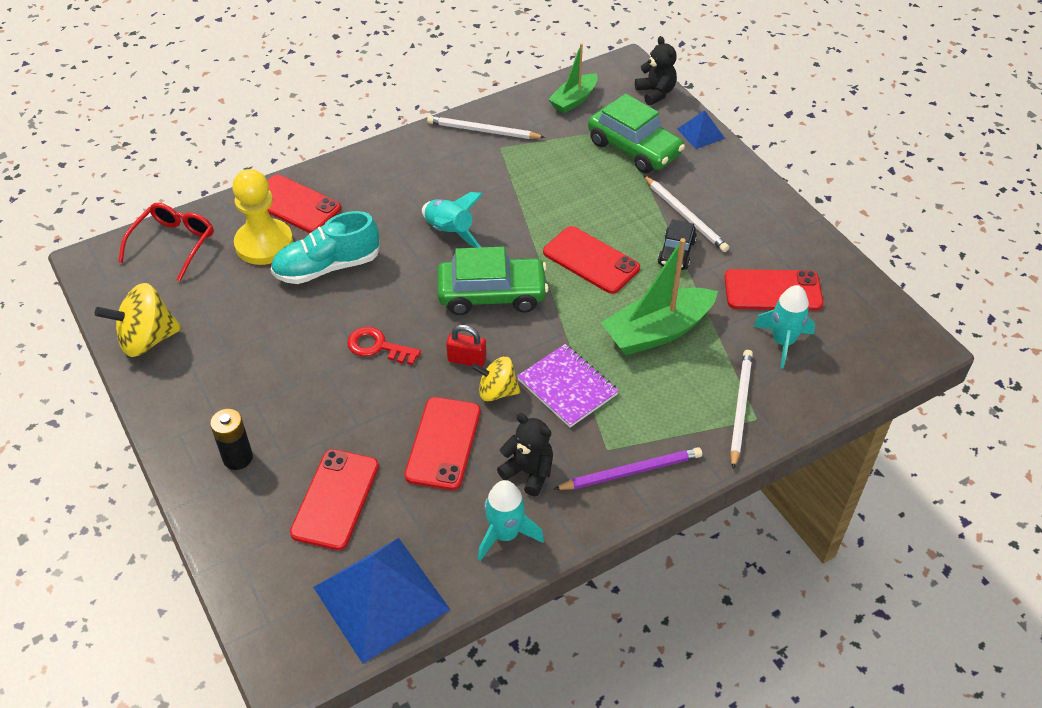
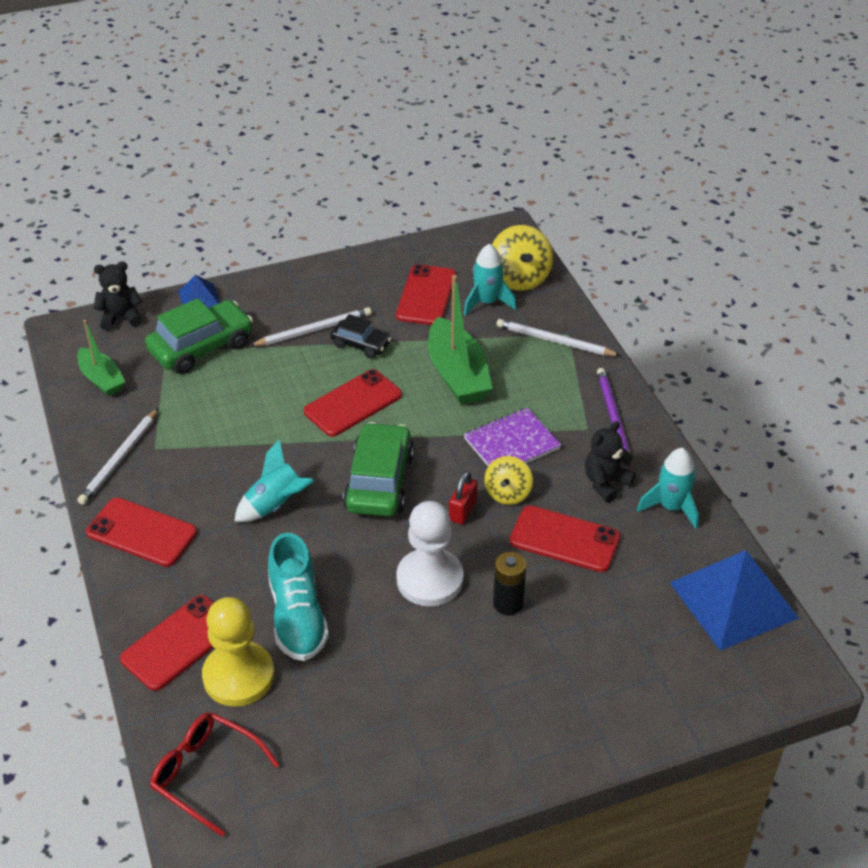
camera: 80 degrees left, 5 degrees down
yellow spinning top [95,283,182,357] -> yellow spinning top moved to [492,225,553,291]
black battery [210,409,253,470] -> black battery moved to [493,552,526,615]
red phone [290,449,379,550] -> red phone moved to [86,498,197,567]
red key [347,327,421,365] -> white pawn [396,501,464,607]

